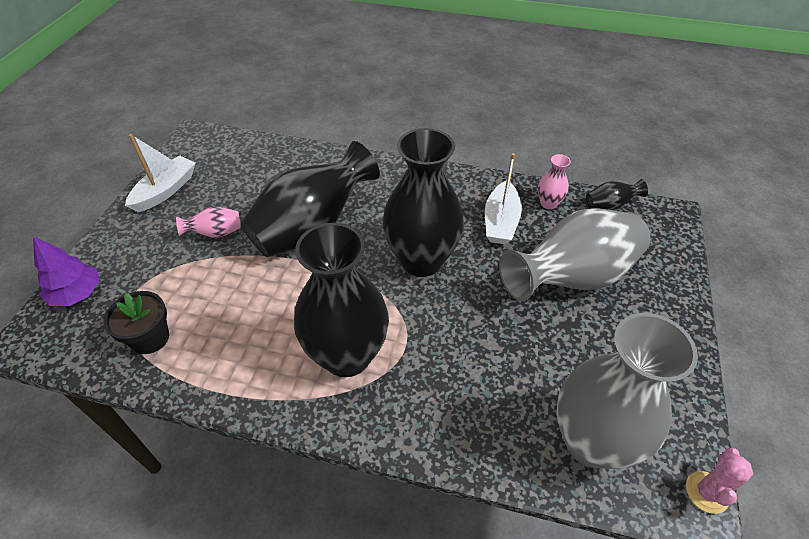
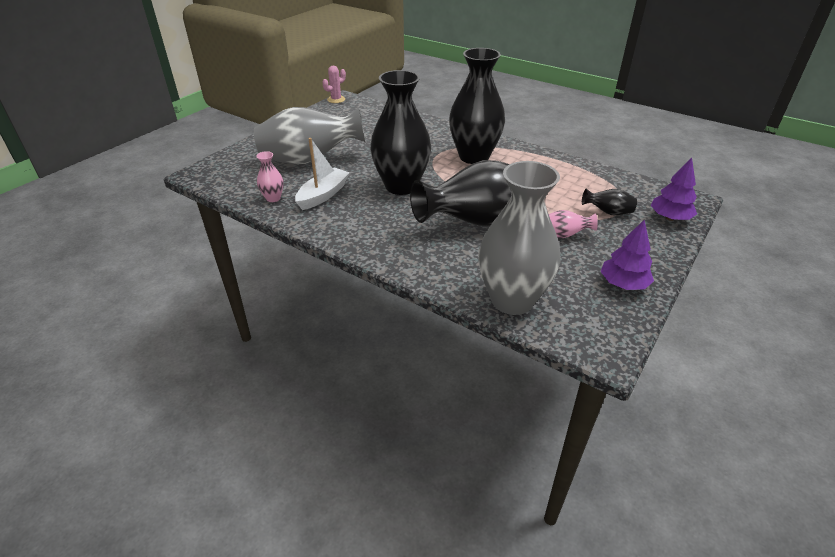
camera: 160 degrees left, 10 degrees down
black flower pot [104,291,169,354] -> none
white boat [125,134,196,212] -> purple tree [600,220,654,290]
grey vase [557,313,698,469] -> grey vase moved to [478,161,560,315]
black vase [586,179,648,210] -> black vase moved to [582,189,637,215]

